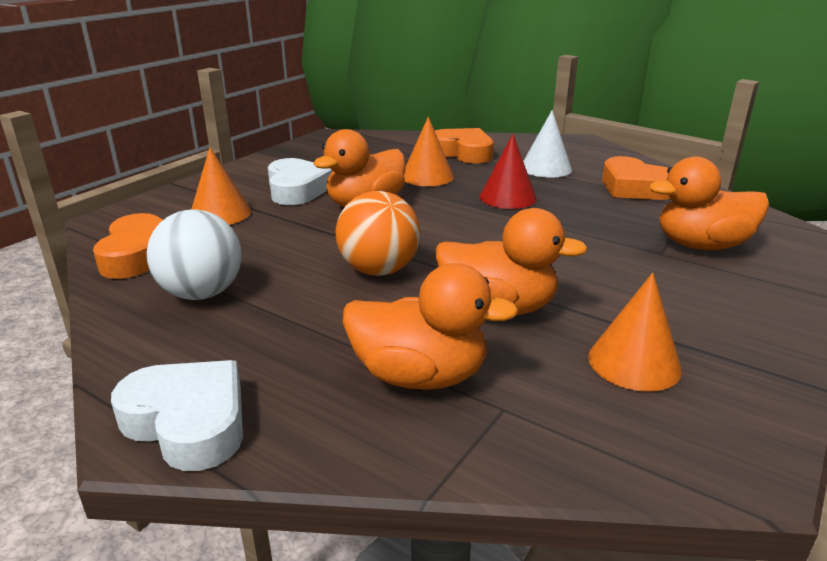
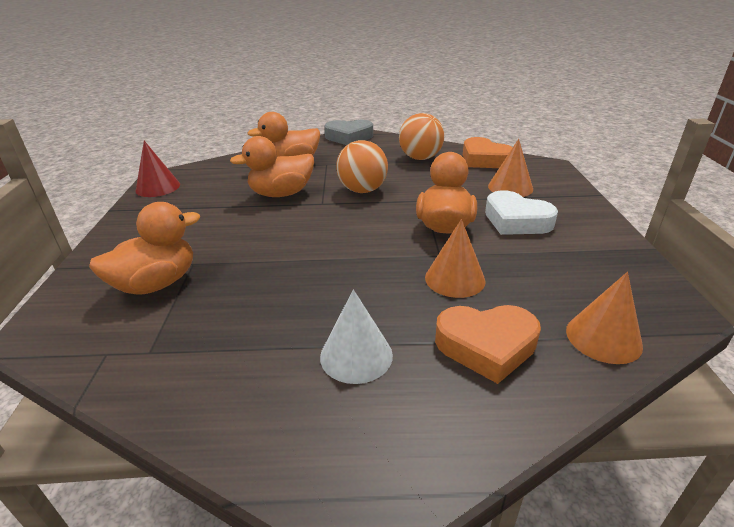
camera: 145 degrees right, 5 degrees up
white heart [111,360,243,471] -> grey heart [324,120,373,145]
white ball [147,209,242,300] -> orange ball [399,113,444,160]
red cone [480,134,537,209] -> red cone moved to [136,141,180,197]
orange cone [588,273,682,392] -> orange cone moved to [566,272,643,364]
orange heart [602,156,671,200] -> none

